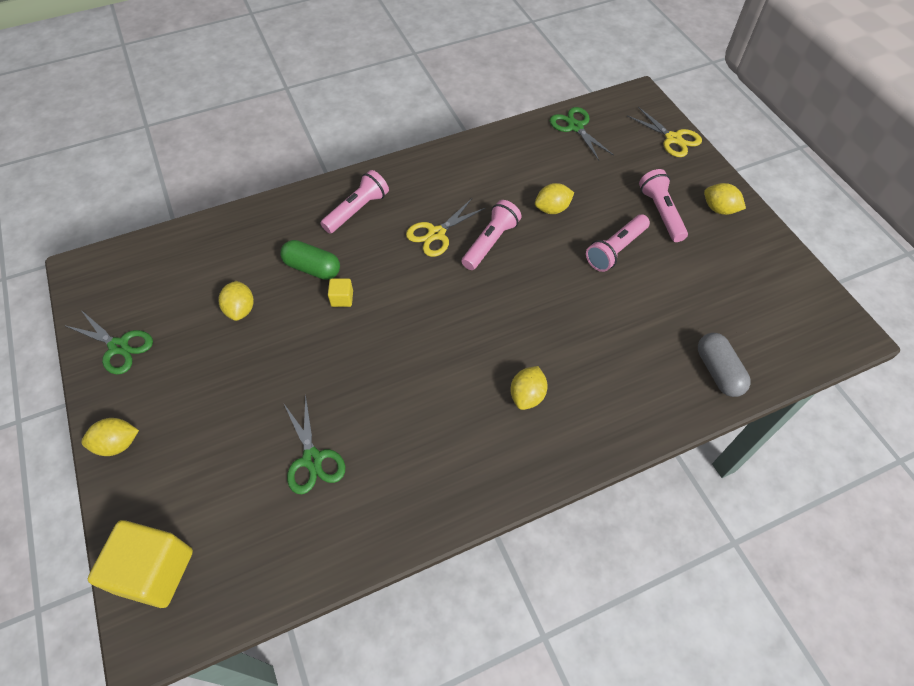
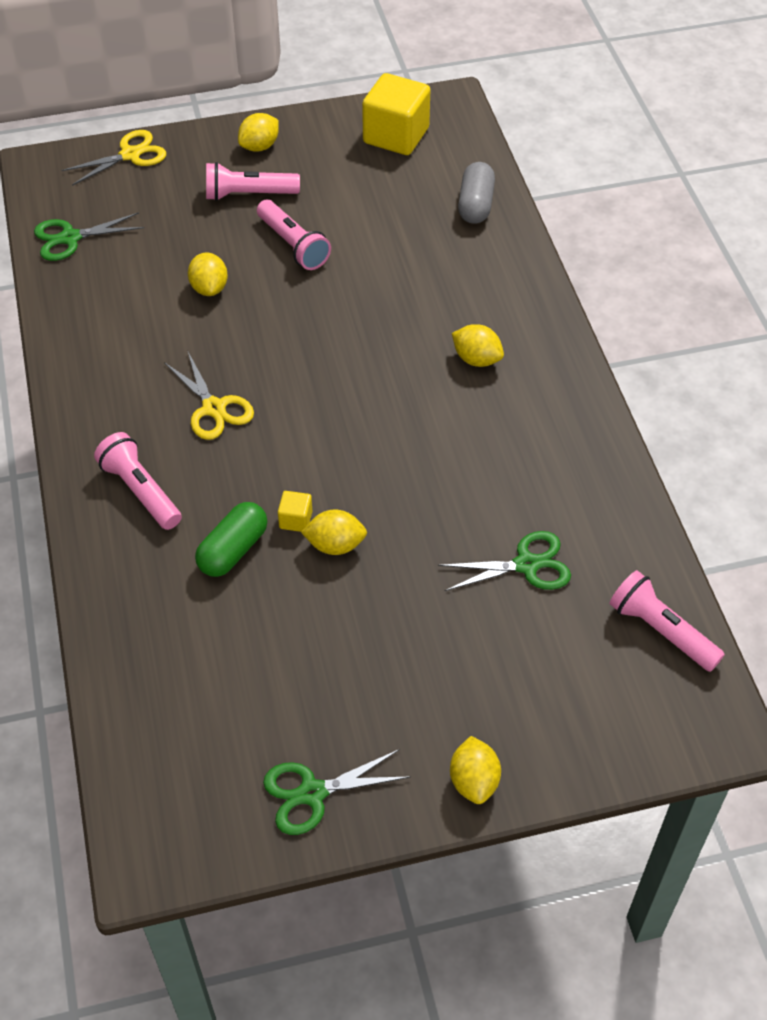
camera: 80 degrees left, 5 degrees down
green scissors [64,309,153,375] -> green scissors turned 150 degrees counterclockwise [263,749,411,835]
yellow cube [88,520,193,608] -> yellow cube moved to [362,73,430,155]
yellow lemon [219,281,254,321] -> yellow lemon moved to [301,509,367,555]
pink flashlight [461,200,522,270] -> pink flashlight moved to [609,570,725,672]
grey capsule [698,333,751,397] -> grey capsule turned 75 degrees counterclockwise [458,162,495,224]

